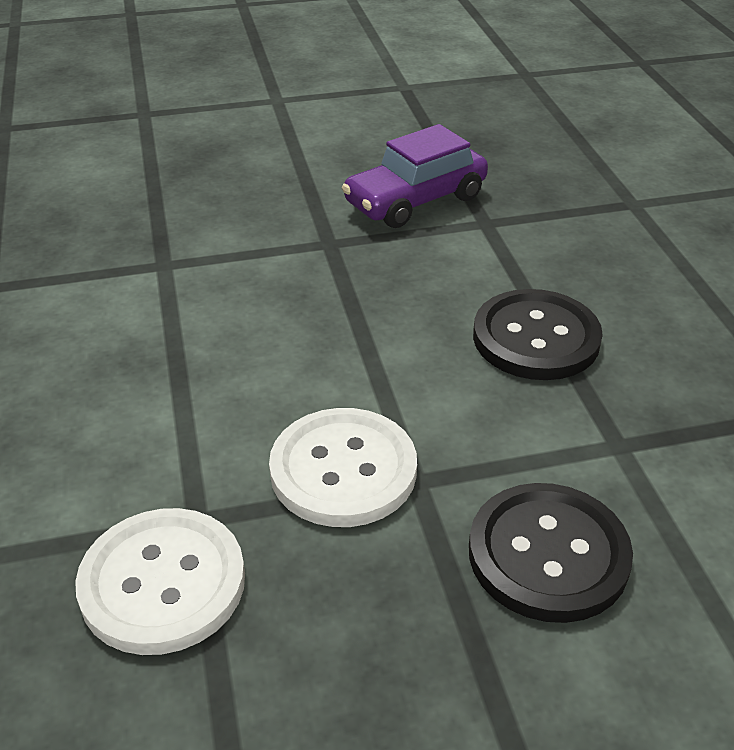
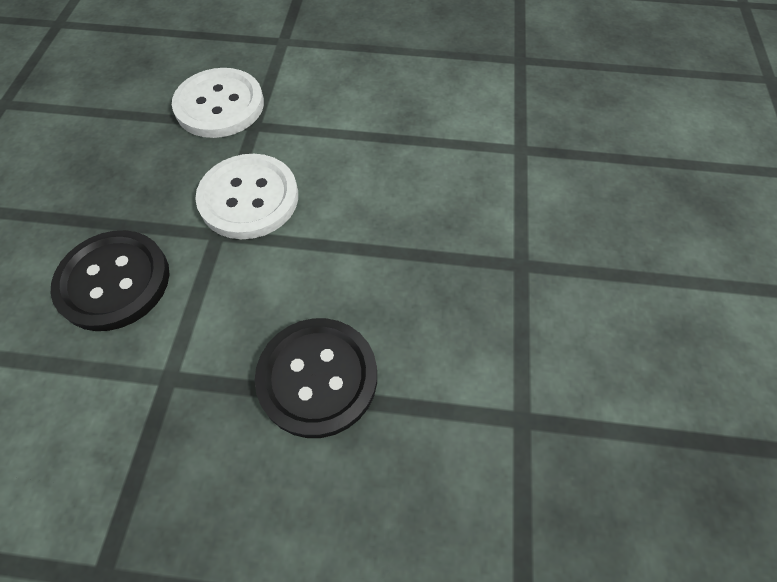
camera: 110 degrees right, 20 degrees up
purple car [342,124,488,228] -> none

